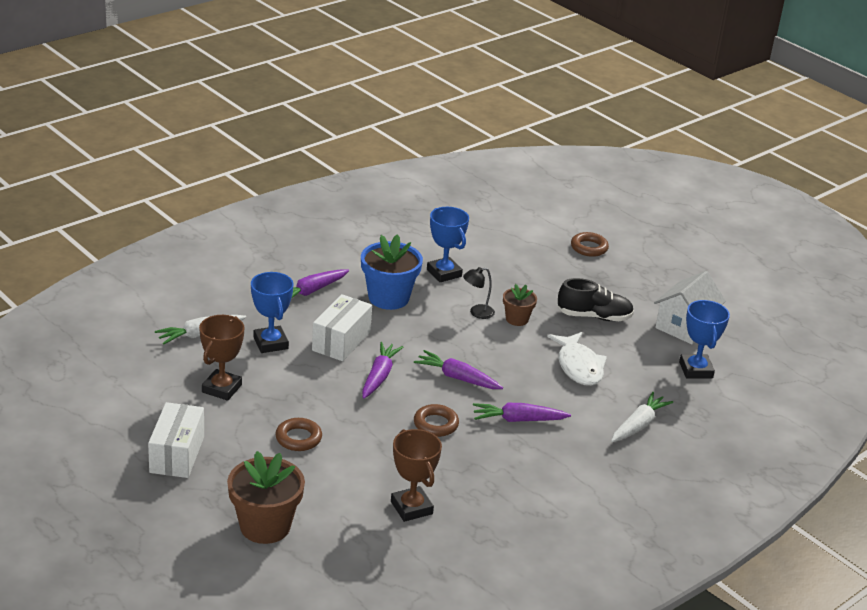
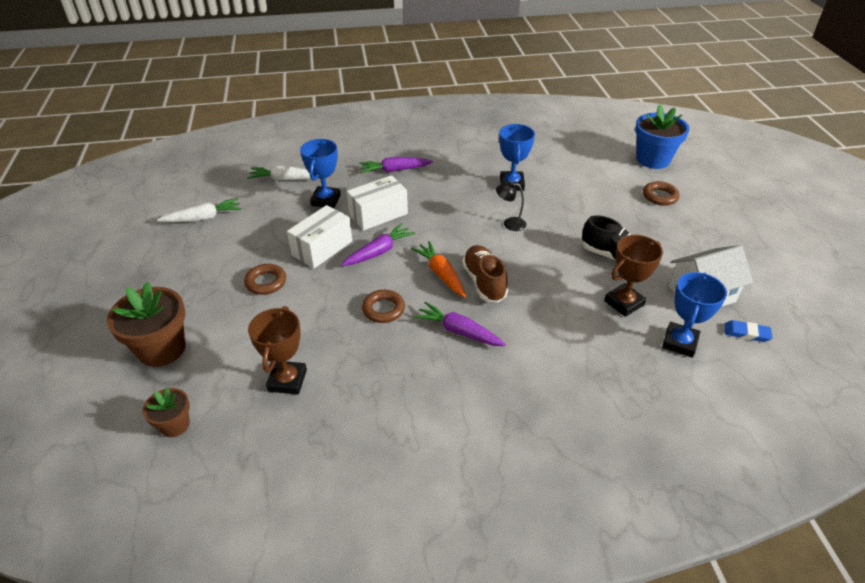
camera: 35 degrees right, 10 degrees up
white box [148,402,204,478] -> white box moved to [287,205,352,269]
brown trophy [199,315,244,401] -> brown trophy moved to [604,235,663,317]
blue flower pot [361,234,423,310] -> blue flower pot moved to [635,104,689,169]
purple carrot [414,350,503,389] -> orange carrot [411,241,466,297]
brown flower pot [503,284,537,326] -> brown flower pot moved to [143,388,190,437]
white fish [547,332,607,386] -> none
white carrot [611,392,673,442] -> white carrot moved to [157,198,241,222]
none -> brown shoe [462,245,508,303]
none -> blue eraser [724,320,772,342]

